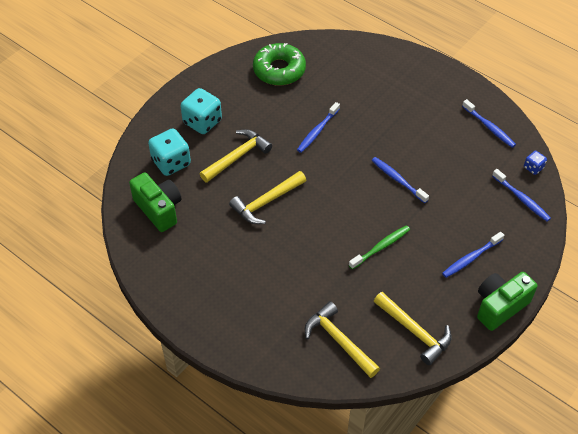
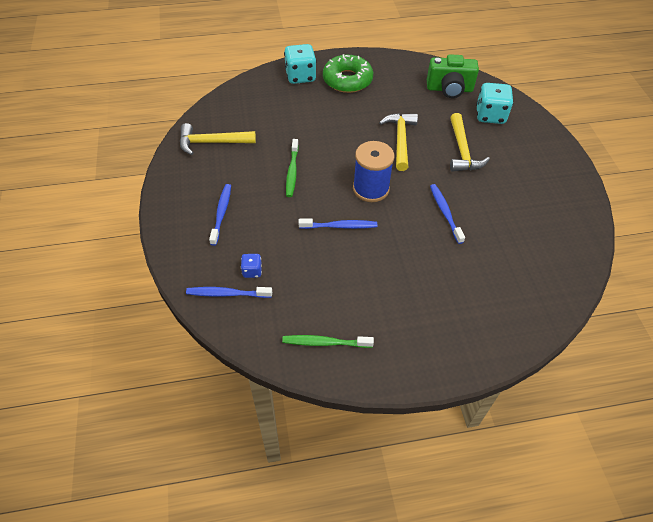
camera: 130 degrees right, 0 degrees up
turquoise dice [181,88,222,134] -> turquoise dice moved to [284,44,317,84]
green donut [253,43,306,86] -> green donut moved to [323,54,373,93]
yellow hammer [305,301,380,378] -> none
blue toothbrush [462,99,516,148] -> green toothbrush [282,335,374,348]
green camera [477,272,537,331] -> none
blue dice [524,151,547,175] -> blue dice moved to [241,254,262,278]
none -> blue spool [353,141,395,202]

